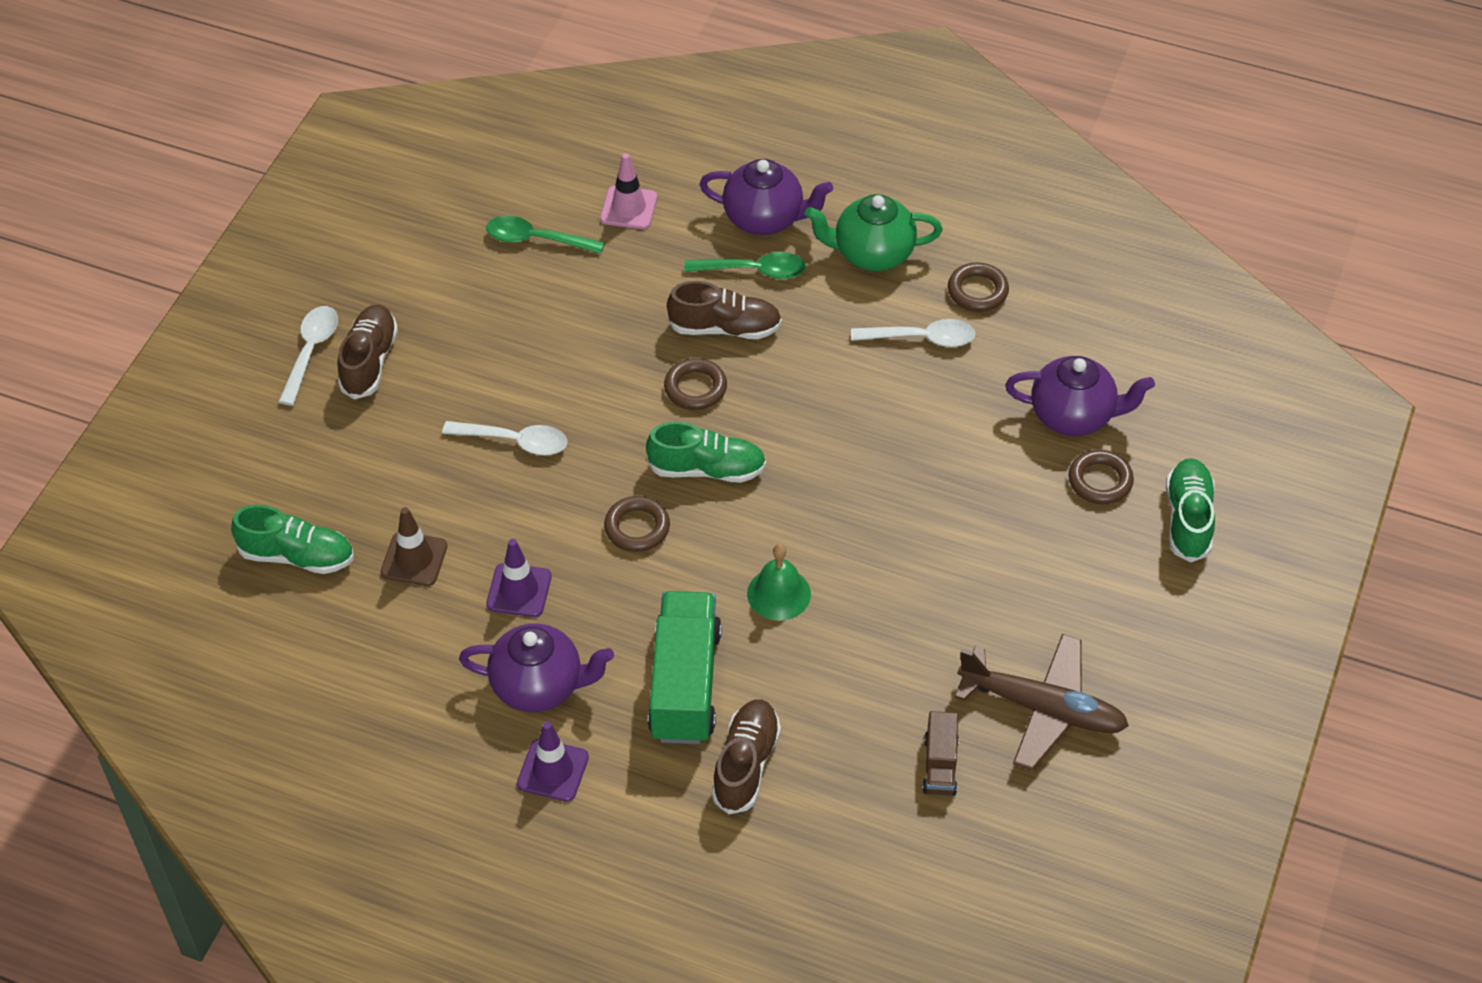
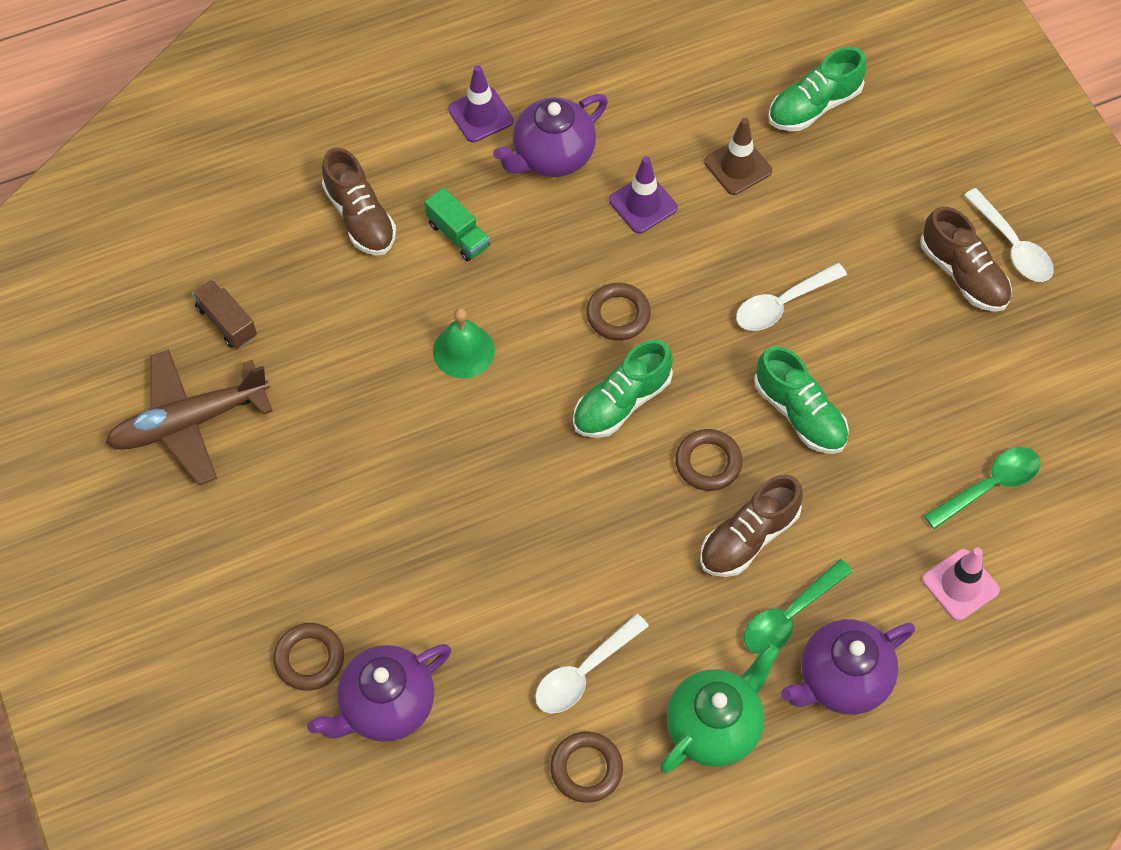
camera: 135 degrees right, 10 degrees up
green truck [648,591,722,744] -> green truck [424,188,490,262], size x0.50
green shoe [1166,458,1215,562] -> green shoe moved to [754,346,849,454]

